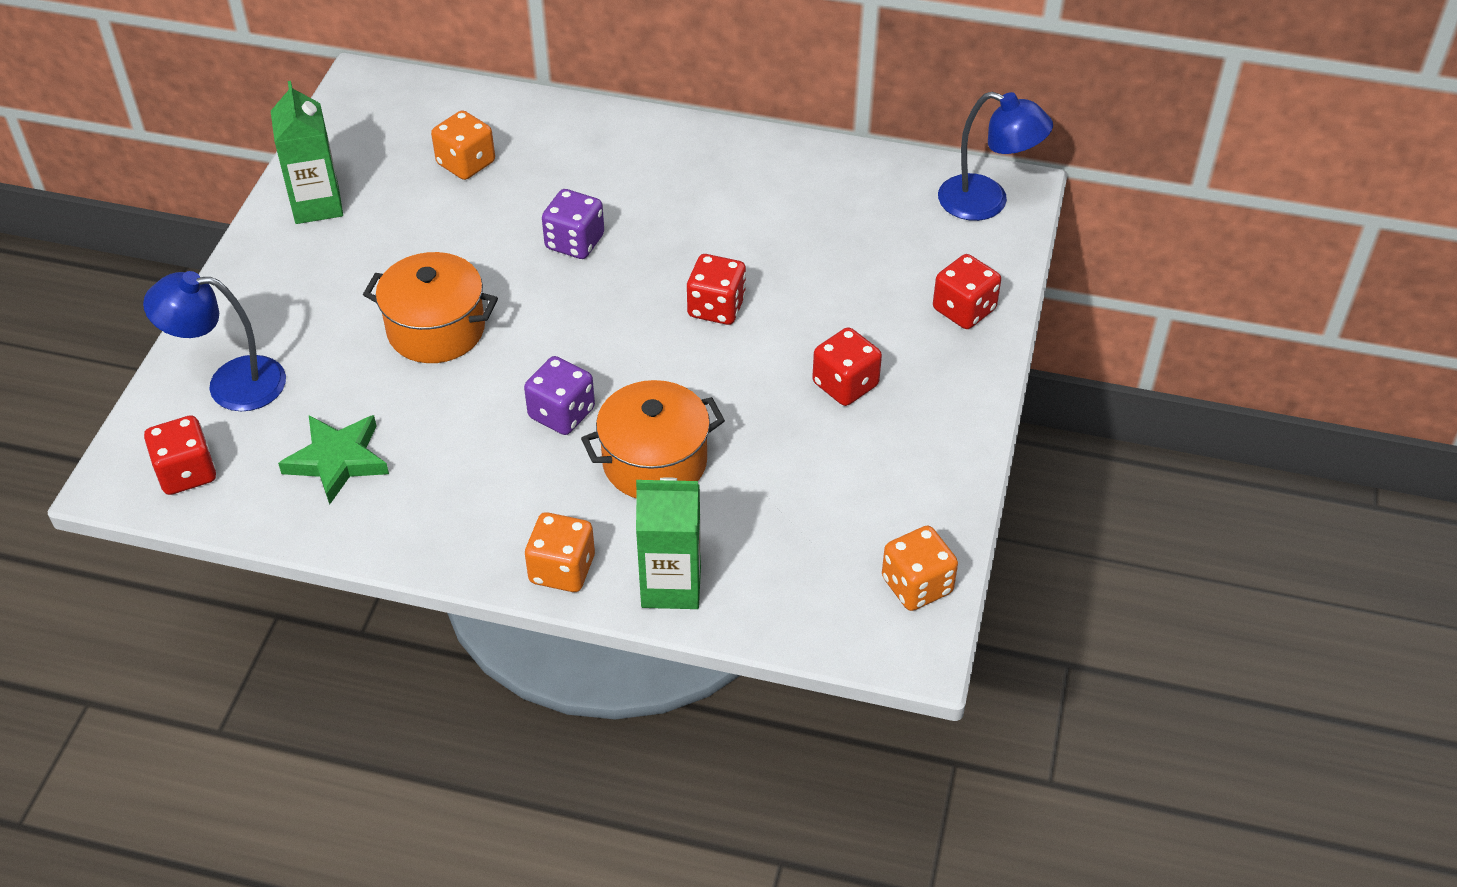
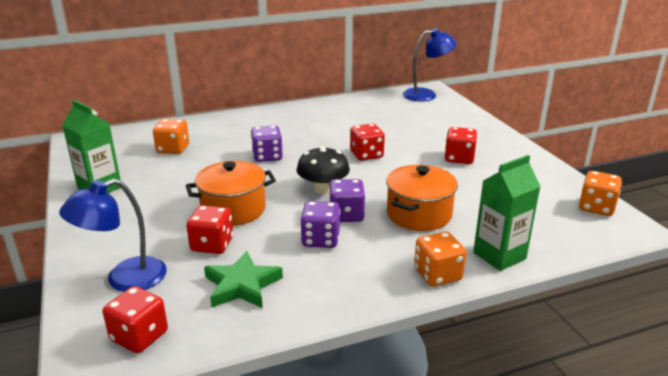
camera: 35 degrees left, 20 degrees down
red dice [933,254,1001,329] -> red dice moved to [186,205,233,254]
none -> black mushroom [296,146,350,194]
none -> purple dice [300,201,340,248]

